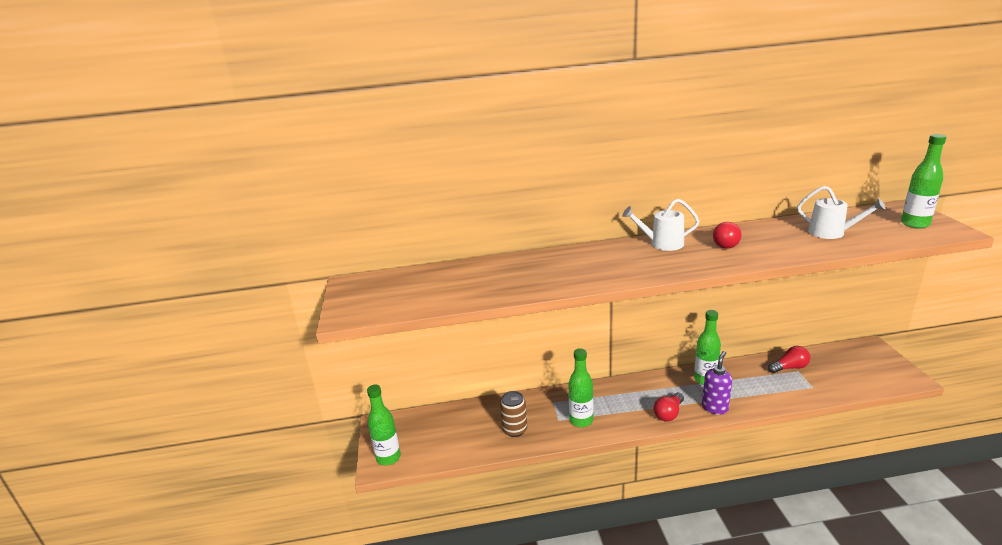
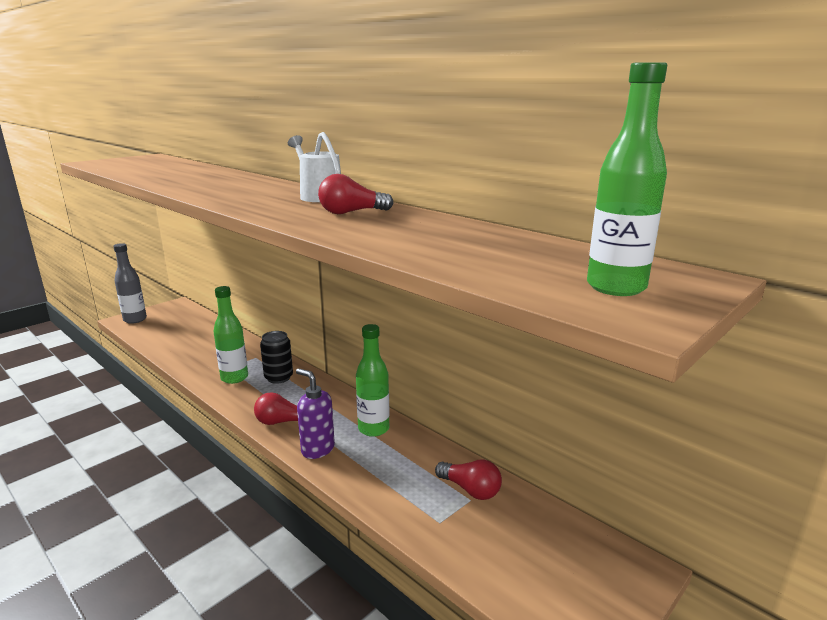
camera: 50 degrees right, 5 degrees down
green bottle [367,385,400,465] -> grey bottle [113,243,147,324]
brown can [500,391,527,437] -> none
purple soap dispenser [702,351,732,415] -> purple soap dispenser turned 135 degrees counterclockwise [296,368,335,459]
white watering can [797,186,886,239] -> none
none -> black can [260,331,293,384]

